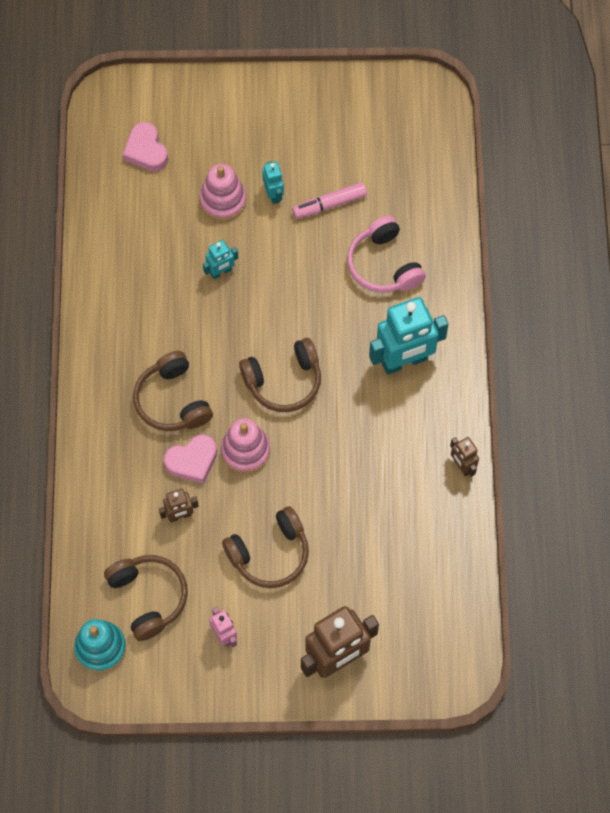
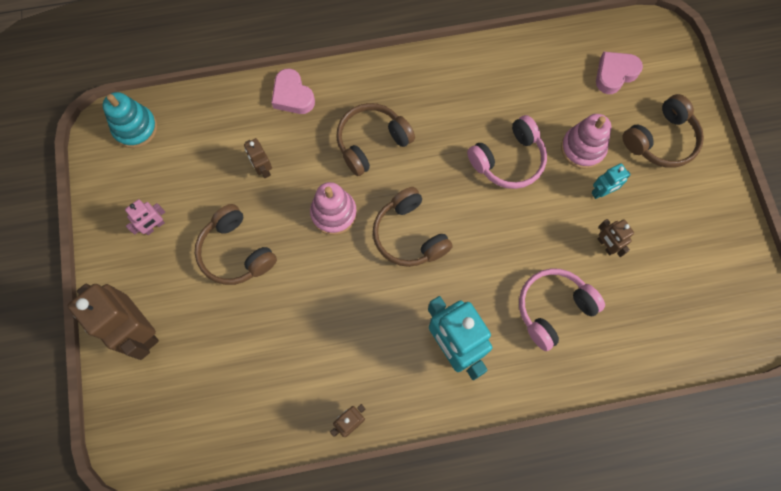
camera: 80 degrees right, 5 degrees up
brown headphones [104,555,188,641] -> brown headphones moved to [622,94,704,168]
pink heart [164,434,217,484] -> pink heart moved to [271,69,315,114]
turquoise robot [203,240,238,279] -> pink headphones [467,115,547,189]
pink marker [292,182,367,219] -> brown robot [598,219,634,257]

